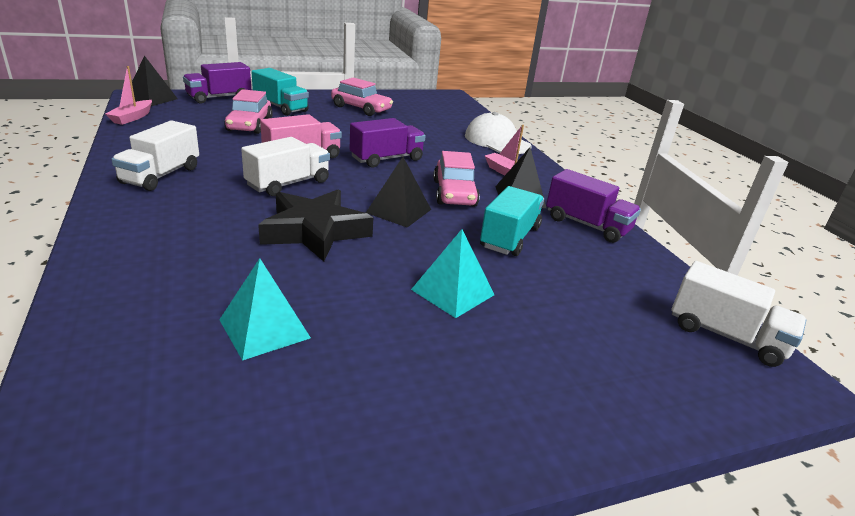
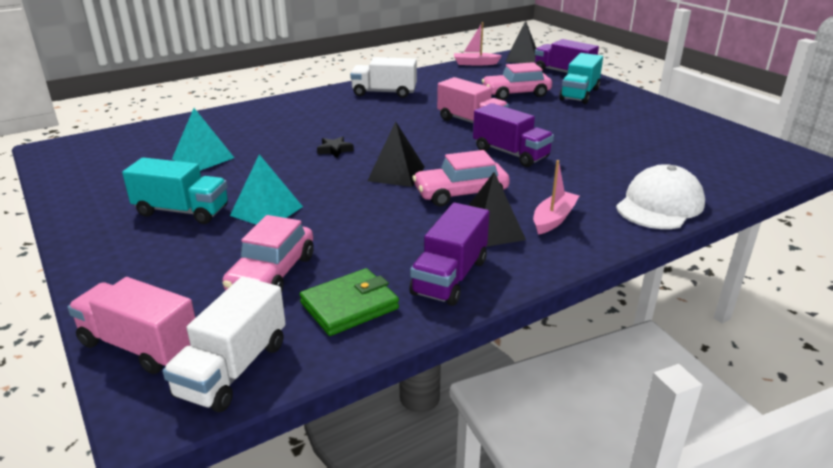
camera: 80 degrees right, 0 degrees up
white truck [241,137,330,196] -> none
black star [258,189,373,262] -> black star [317,136,354,158], size x0.41
pink car [331,77,393,116] -> pink car moved to [222,215,314,292]
turquoise truck [480,186,544,256] -> turquoise truck moved to [122,157,228,224]
none -> pink truck [68,277,195,374]
none -> green wallet [300,268,399,336]

